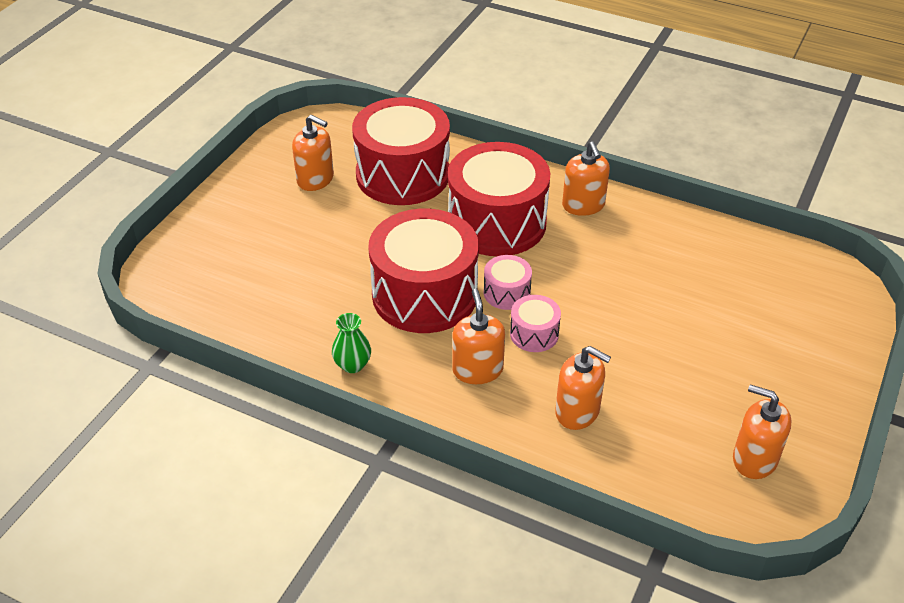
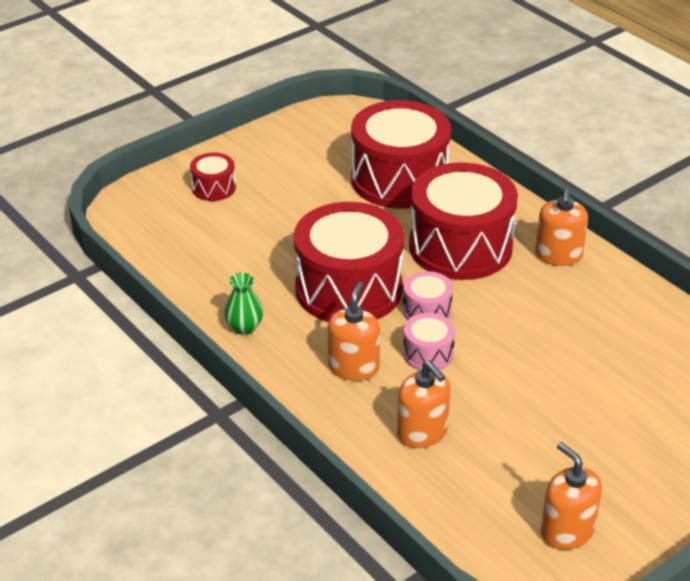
camera: 25 degrees right, 5 degrees down
orange soap dispenser [292,115,334,191] -> none
none -> red drum [190,153,236,201]

